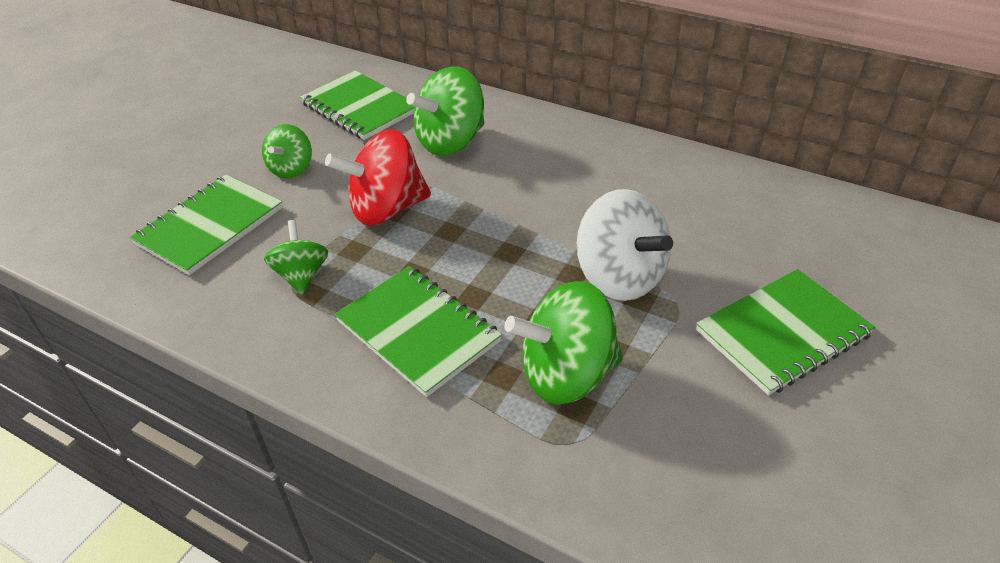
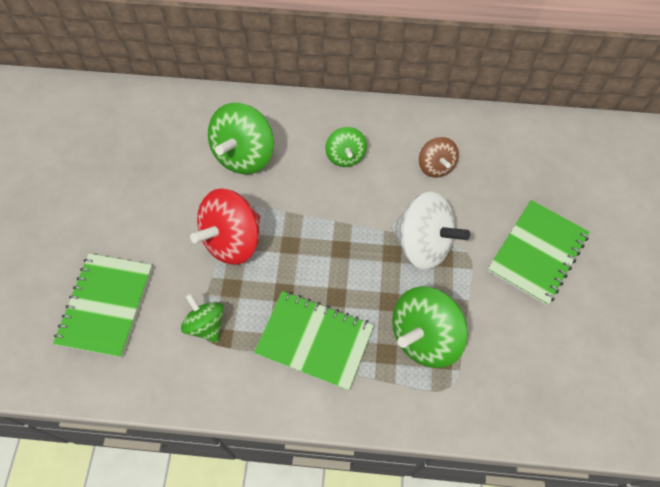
camera: 25 degrees left, 20 degrees up
green spinning top [262,124,312,178] -> green spinning top moved to [326,127,367,167]
green notebook [300,71,415,140] -> none
none -> brown spinning top [419,137,459,178]

